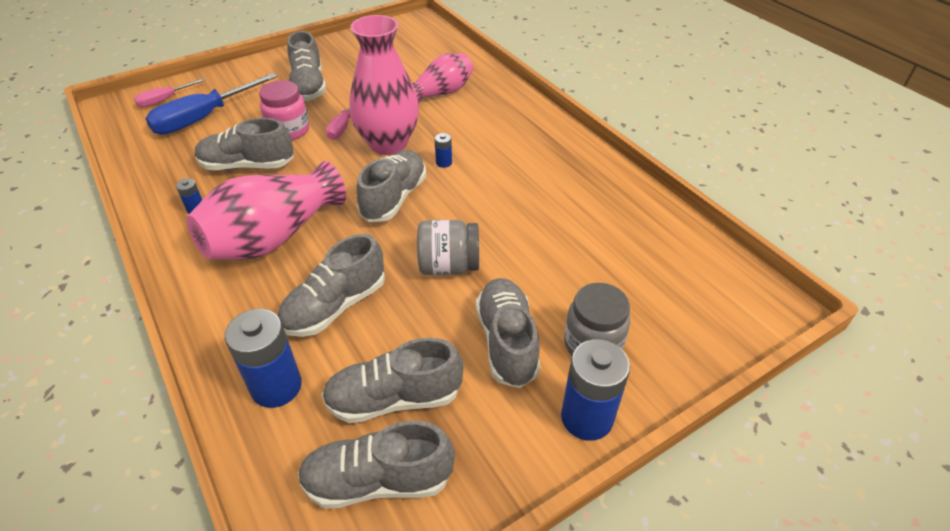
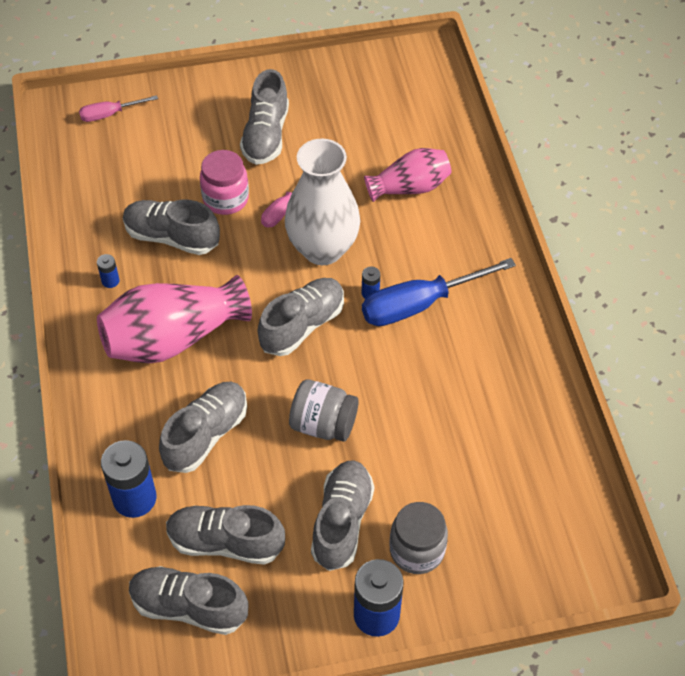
camera: 20 degrees right, 10 degrees up
blue screwdriver [145,73,277,135] -> blue screwdriver moved to [362,258,516,326]
grey shoe [278,234,385,337] -> grey shoe turned 150 degrees clockwise [159,382,247,473]
pink vase [349,15,419,155] -> white vase [285,138,360,265]

